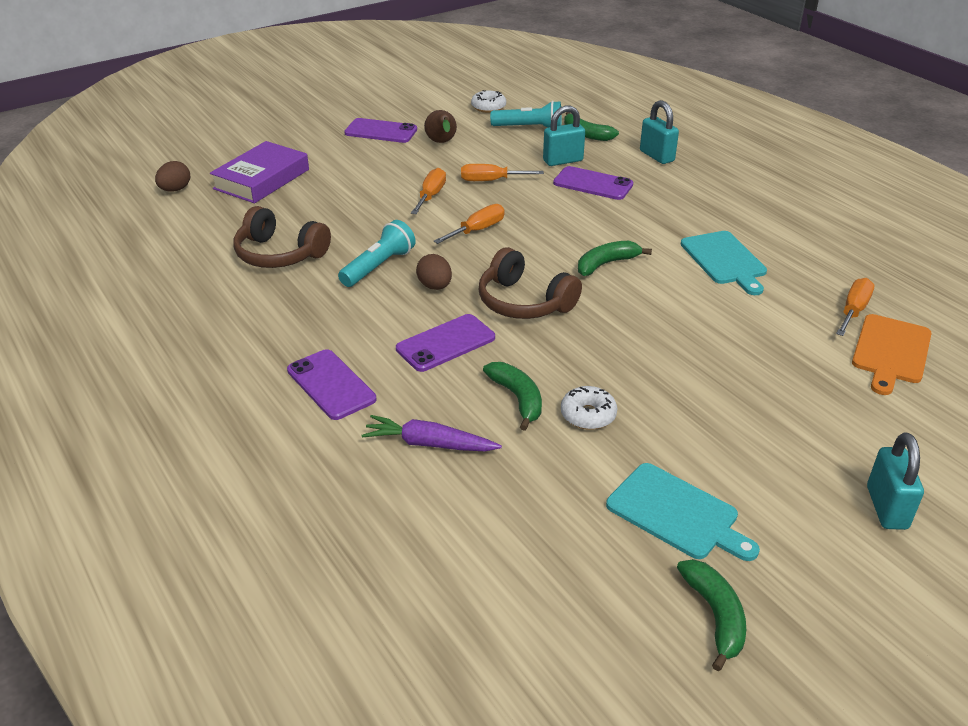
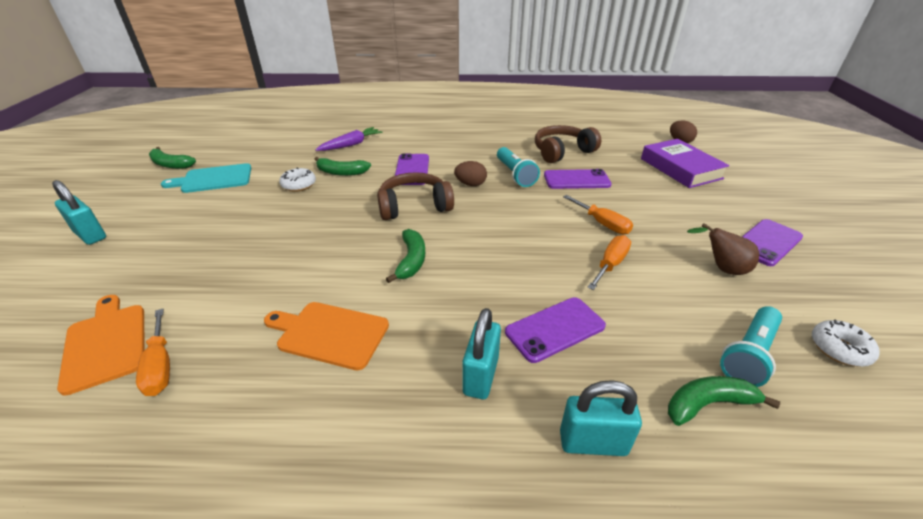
camera: 125 degrees right, 0 degrees up
purple phone [287,349,376,420] -> purple phone moved to [544,169,612,189]
orange screwdriver [434,204,505,244] -> none
turquoise padlock [543,105,585,166] -> turquoise padlock moved to [462,308,501,399]
turquoise cutting board [681,231,767,295] -> orange cutting board [264,302,389,370]

